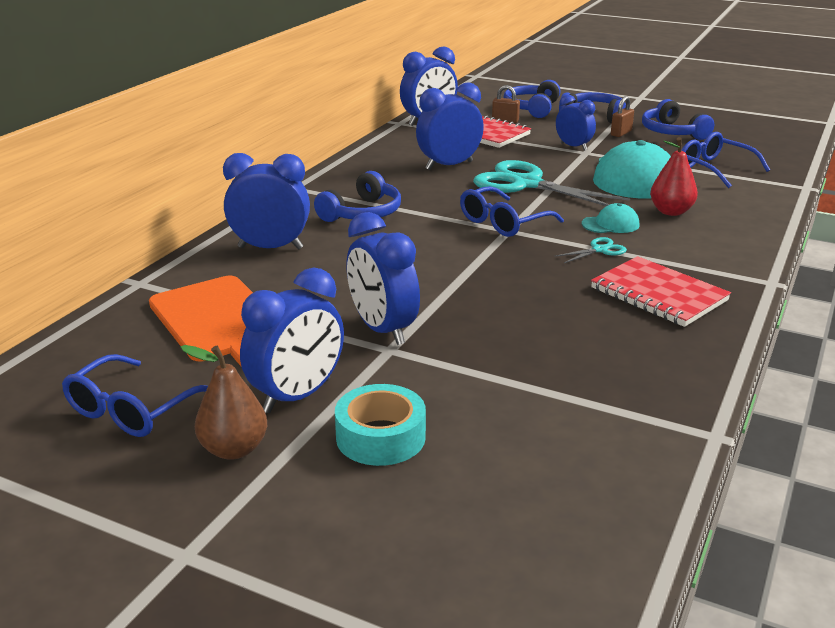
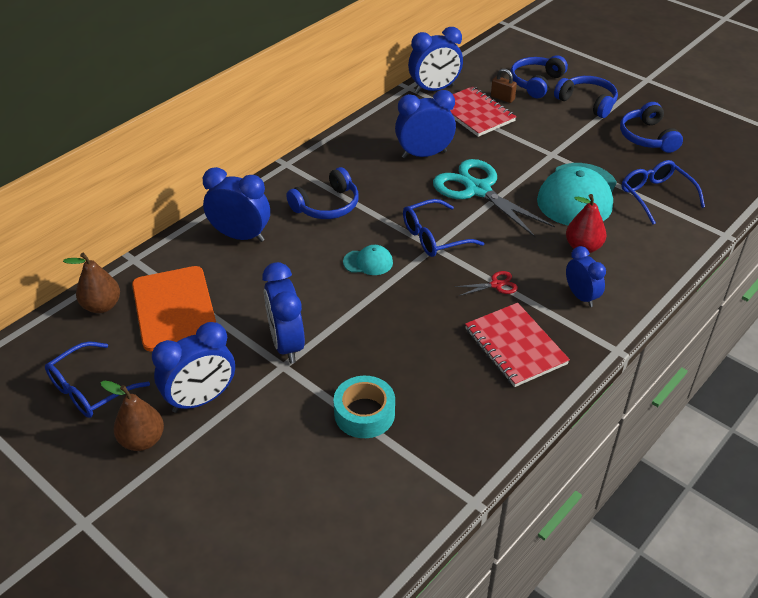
camera: 15 degrees right, 15 degrees up
turquoise tape [335,384,426,466] -> turquoise tape moved to [334,376,395,438]
turquoise scissors [555,237,627,263] -> red scissors [455,271,518,296]
blue clock [556,95,596,151] -> blue clock moved to [566,246,606,307]
turquoise cap [582,203,639,233] -> turquoise cap moved to [343,245,393,275]
brown padlock [611,96,634,137] -> none
none -> brown pear [63,253,120,313]

